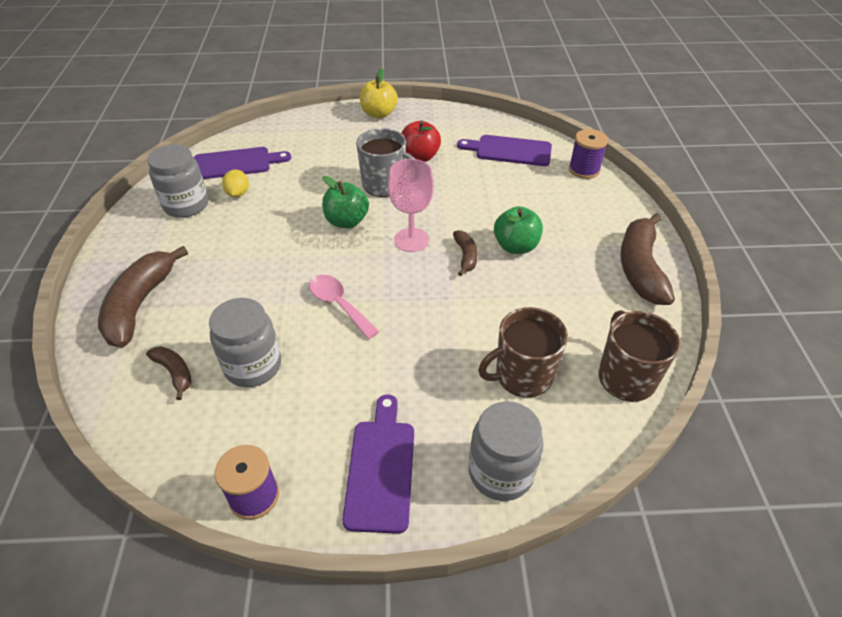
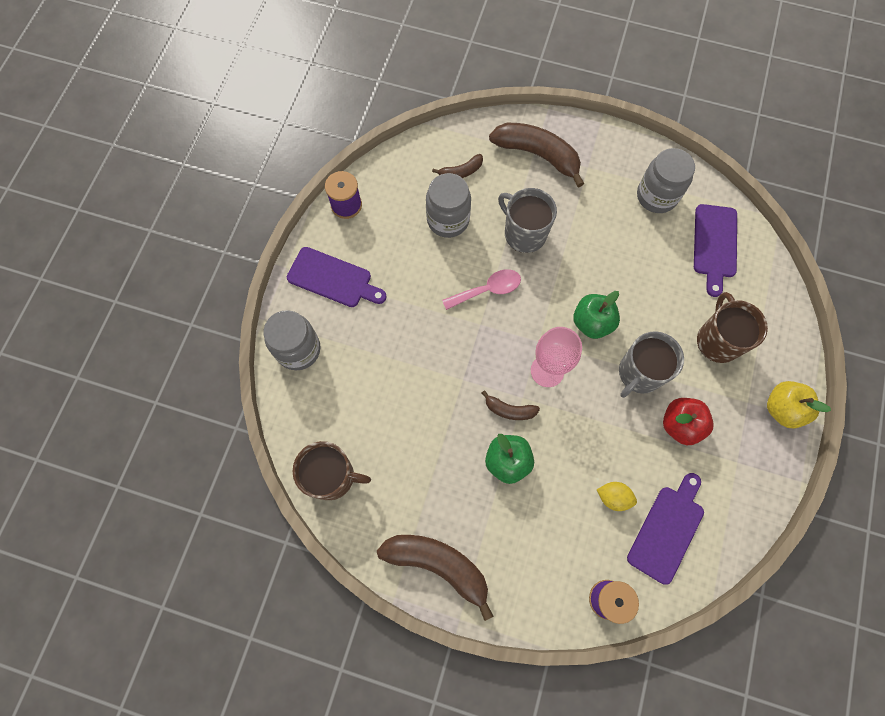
camera: 110 degrees right, 25 degrees up
yellow lemon [222,170,249,197] -> yellow lemon moved to [597,482,637,511]
brown mug [478,307,568,398] -> brown mug moved to [697,292,768,363]
none -> grey mug [498,188,557,253]

